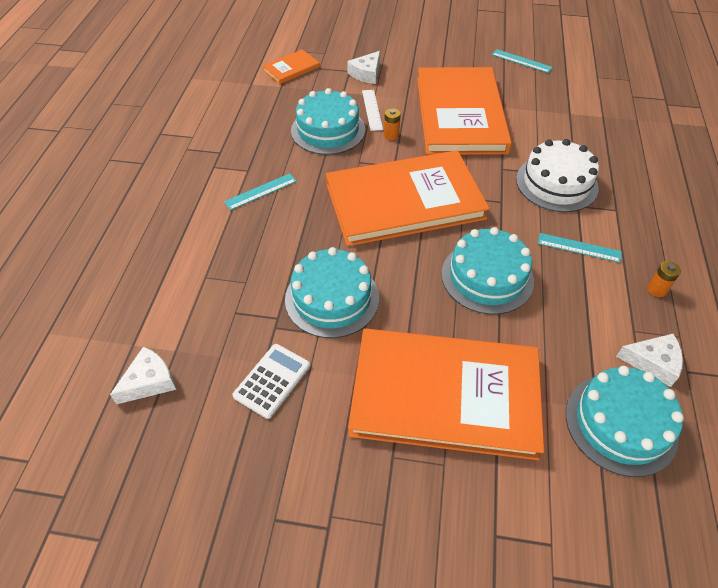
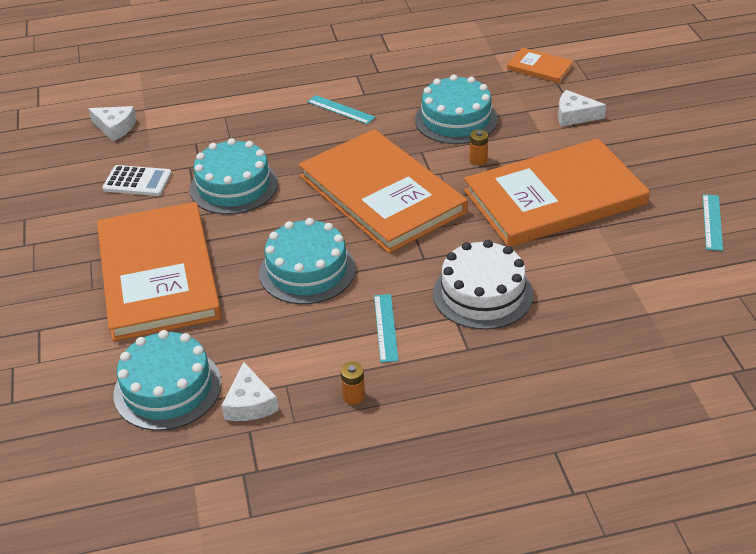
camera: 70 degrees right, 10 degrees down
white ruler [362,90,383,131] -> none

